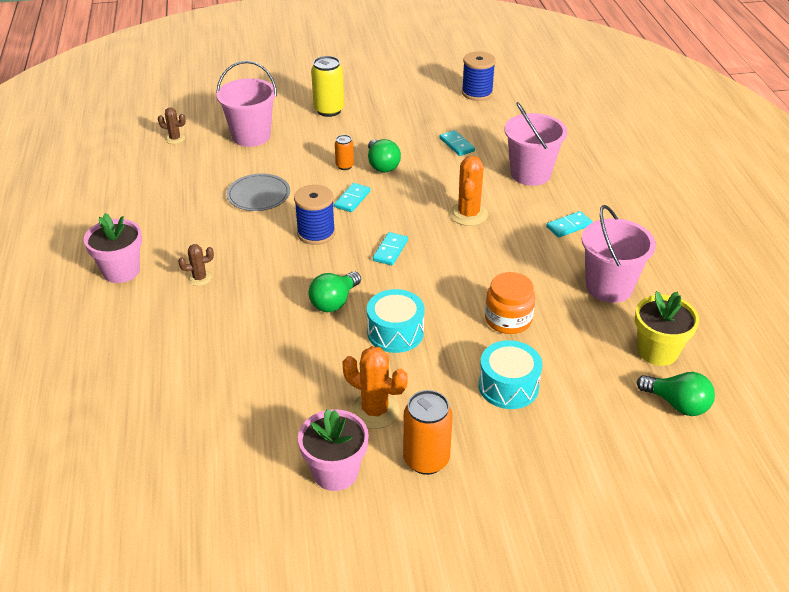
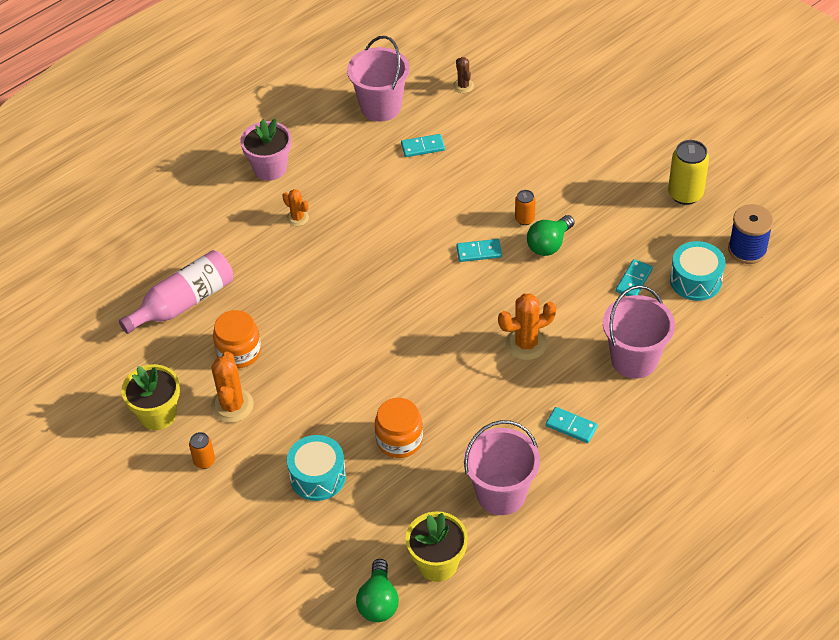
camera: 60 degrees right, 10 degrees up
brown cactus [178,244,214,286] -> orange cactus [282,189,309,226]
pink bucket [216,61,277,147] -> pink bucket moved to [347,36,410,122]
grey plate [227,174,290,211] -> none
blue spool [294,185,335,245] -> none
pink flower pot [298,409,369,491] -> yellow flower pot [121,364,180,430]
green light bulb [309,271,361,312] -> none
yellow can [311,56,344,117] -> yellow can moved to [668,140,709,205]
turquoise drum [367,289,425,353] -> turquoise drum moved to [670,241,725,301]
turquoise domino [373,232,408,265] -> turquoise domino moved to [401,134,445,157]
orange can [403,390,453,475] -> orange can [189,432,215,469], size x0.55
none -> pink bottle [119,250,233,334]
none -> orange jar [213,310,261,368]

